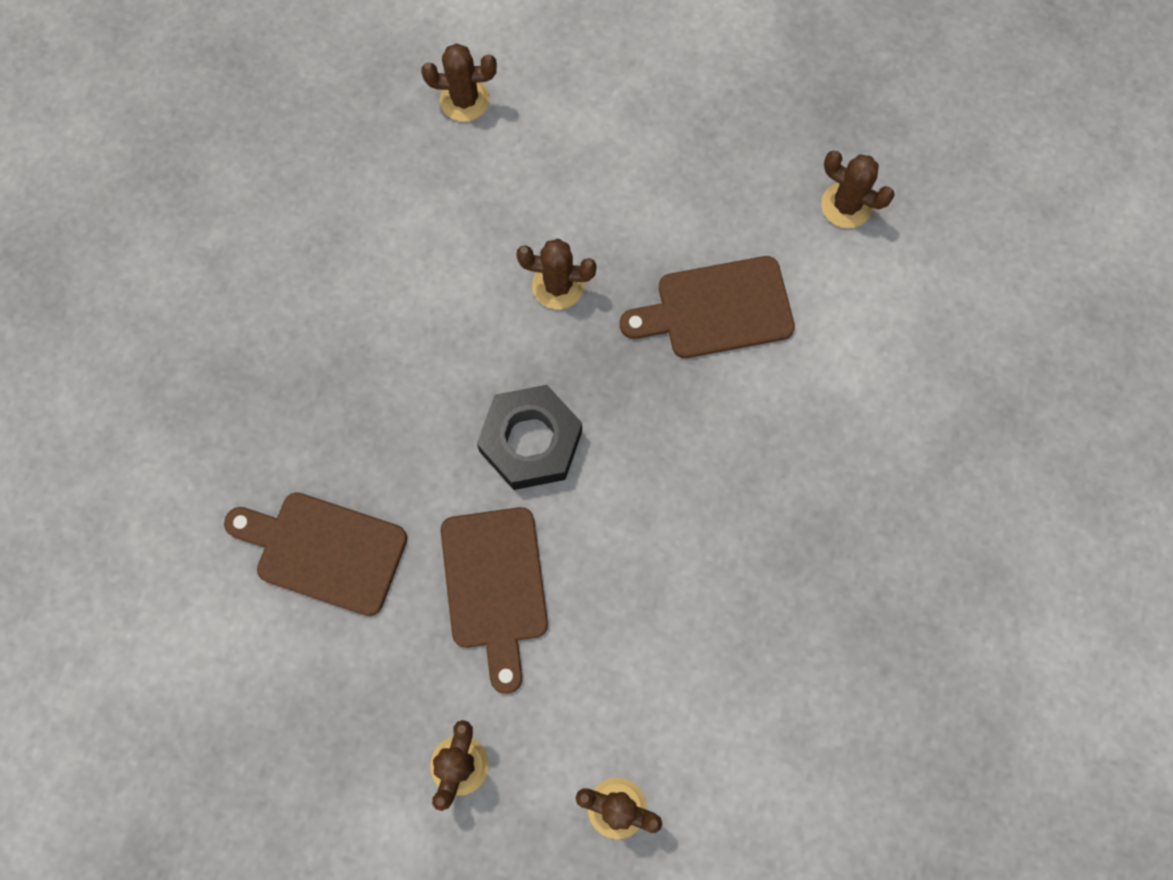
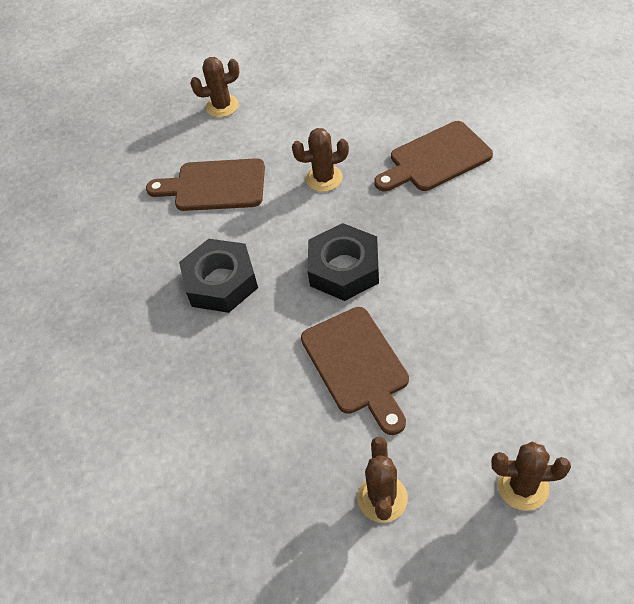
camera: 10 degrees left, 20 degrees down
brown cutting board [224,492,407,616] -> brown cutting board moved to [146,158,265,211]
brown cactus [821,150,895,228] -> none
none -> black nut [179,239,258,313]

